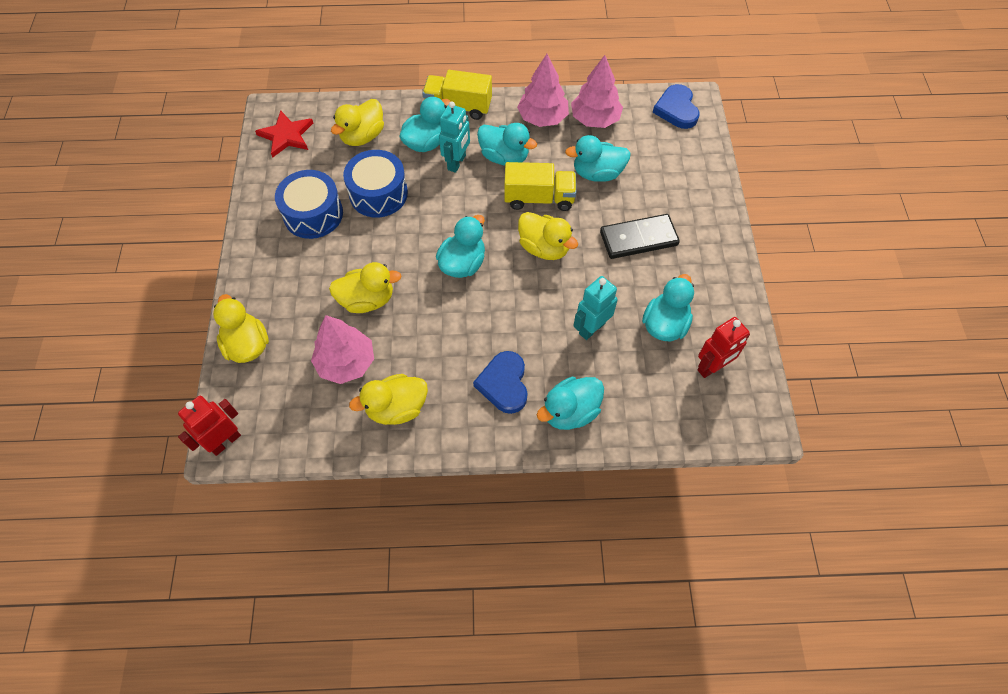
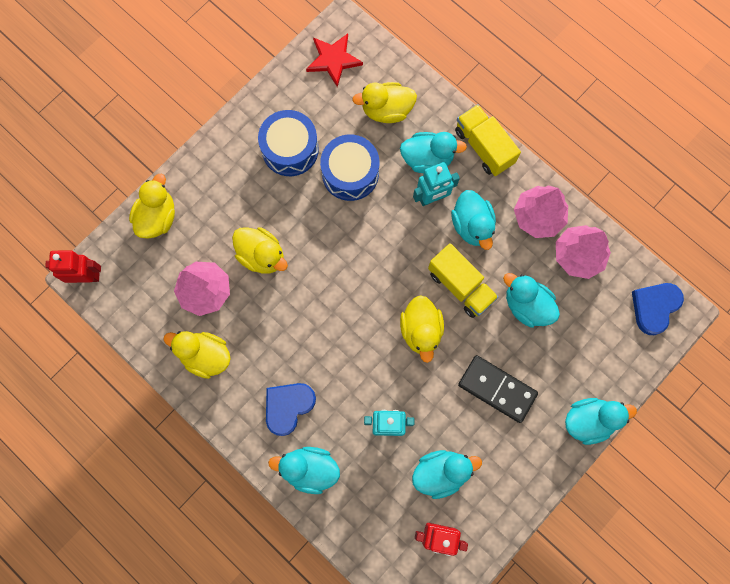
camera: 45 degrees right, 15 degrees up
turquoise duck [436,215,485,278] -> turquoise duck moved to [565,398,637,445]

